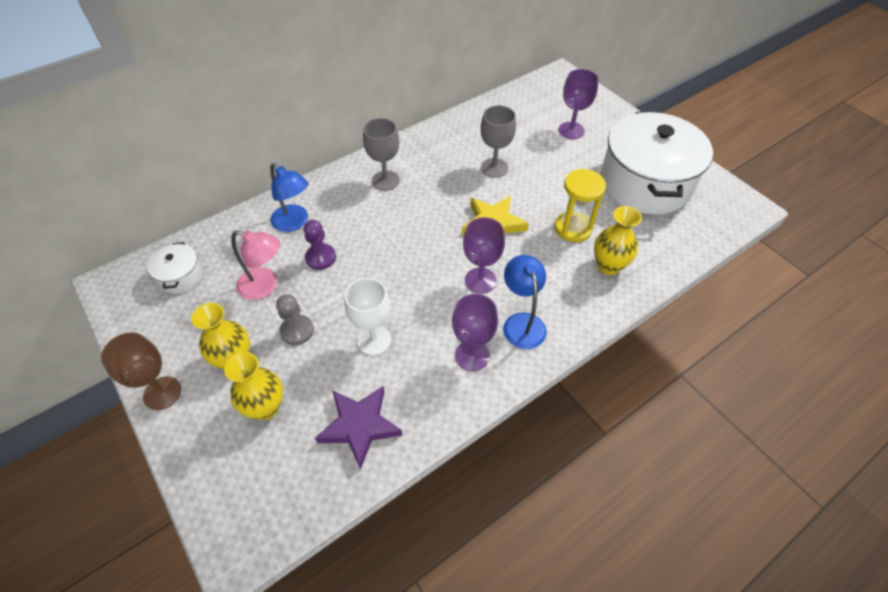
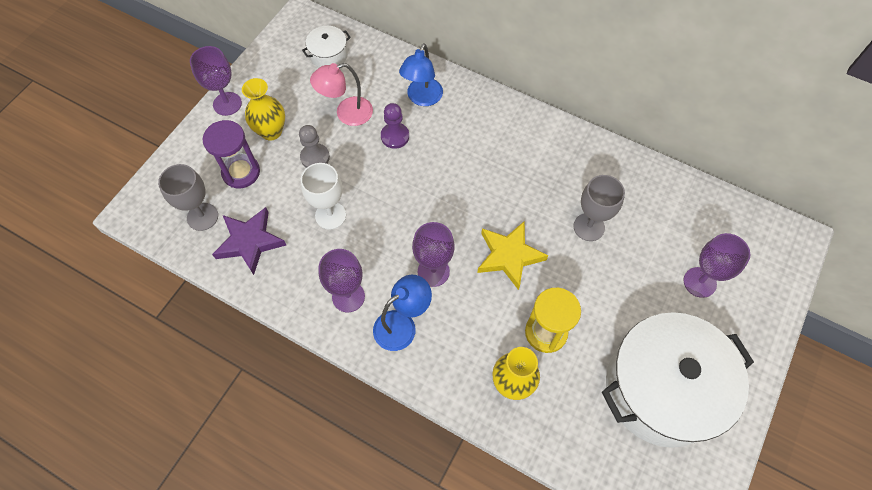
camera: 65 degrees right, 10 degrees up
brown goblet [101,332,181,410] -> purple goblet [190,46,242,116]
yellow vase [224,352,283,420] -> purple hourglass [202,120,260,188]
pink lamp [231,230,280,300] -> pink lamp turned 75 degrees clockwise [310,63,373,126]
grey goblet [363,118,400,191] -> grey goblet moved to [158,164,218,231]

